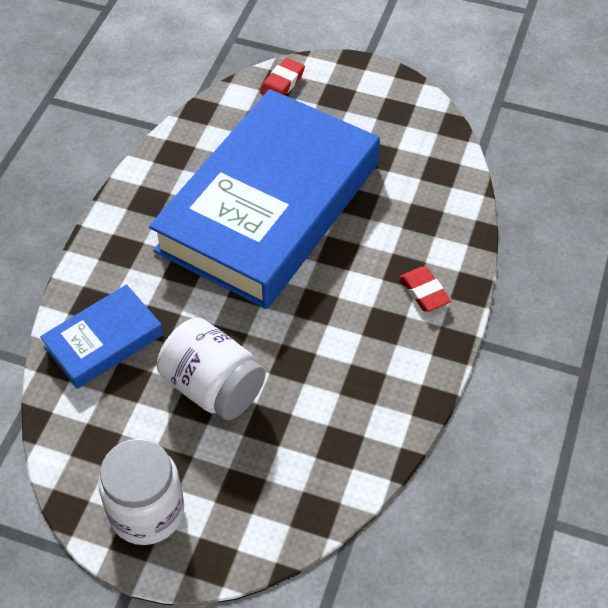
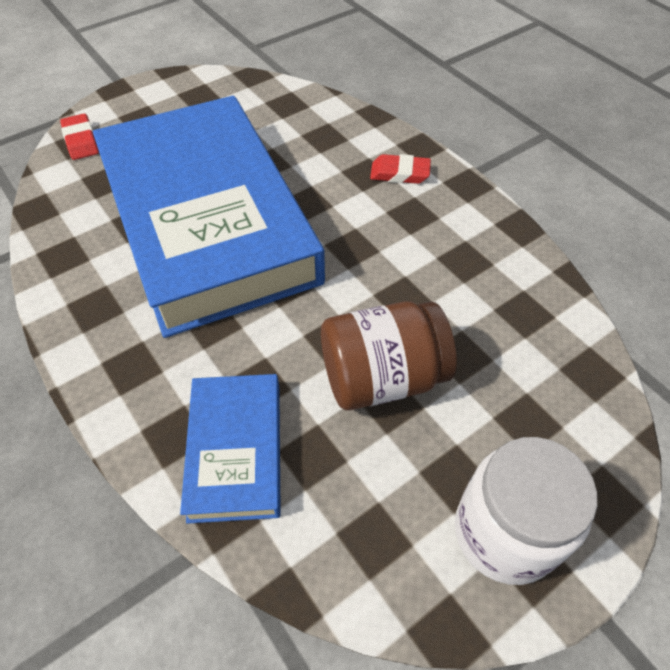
camera: 55 degrees left, 0 degrees up
white jar [157,317,265,420] -> brown jar [321,301,457,411]

